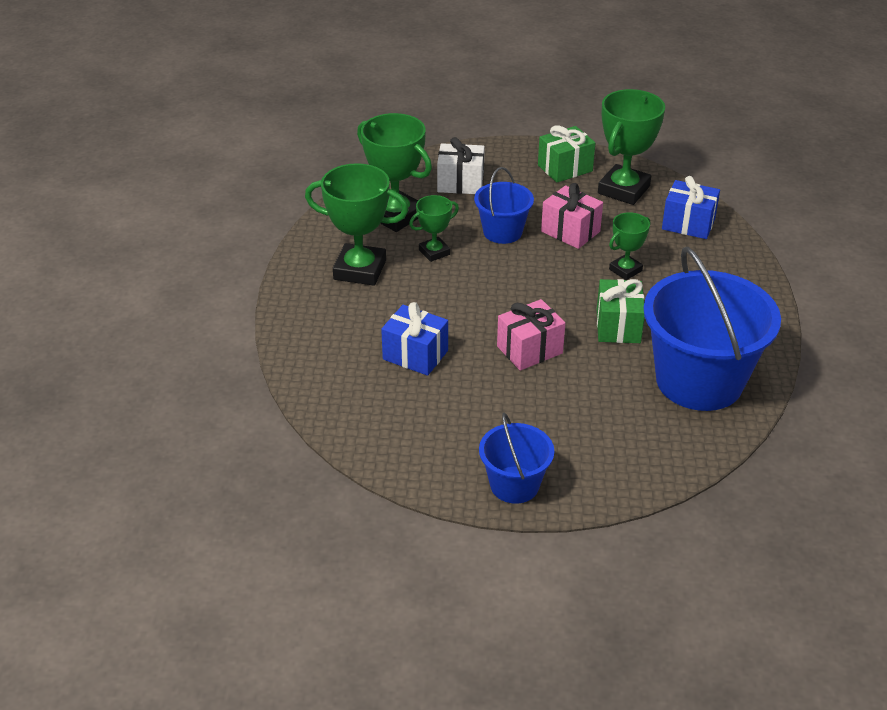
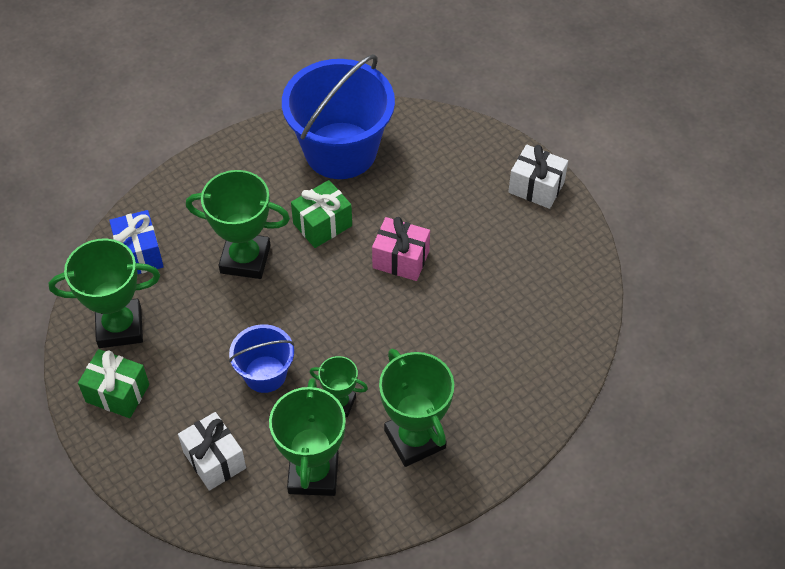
camera: 130 degrees left, 15 degrees up
blue gift [381,302,448,376] -> none
blue bucket [479,412,554,504] -> white gift [508,145,568,209]
pink gift [541,183,603,249] -> none
green trophy [609,212,650,280] -> green trophy [186,170,290,279], size x1.81

